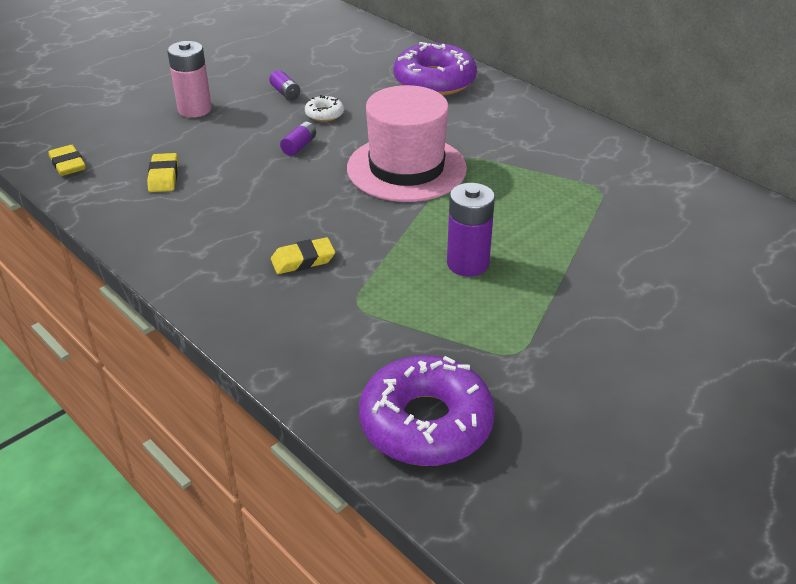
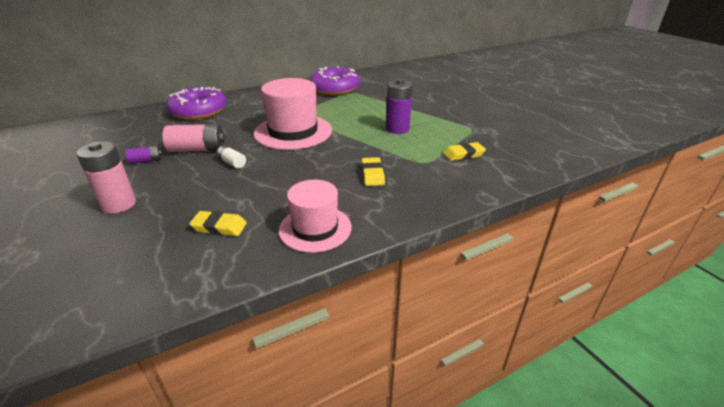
camera: 75 degrees left, 5 degrees down
yellow eraser [49,145,86,176] -> yellow eraser moved to [443,142,486,161]
purple battery [280,121,316,156] -> white battery [217,145,246,169]
white donut [305,95,344,122] -> pink battery [163,124,225,152]
purple donut [359,355,495,466] -> purple donut moved to [310,66,360,95]
none -> pink hat [279,180,352,253]

